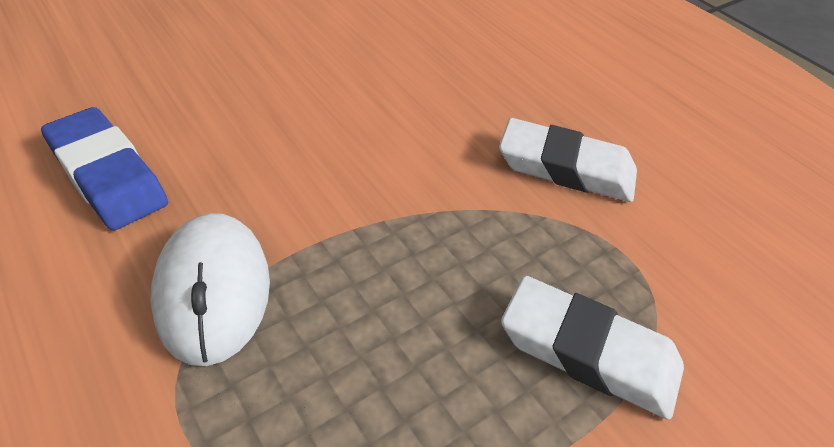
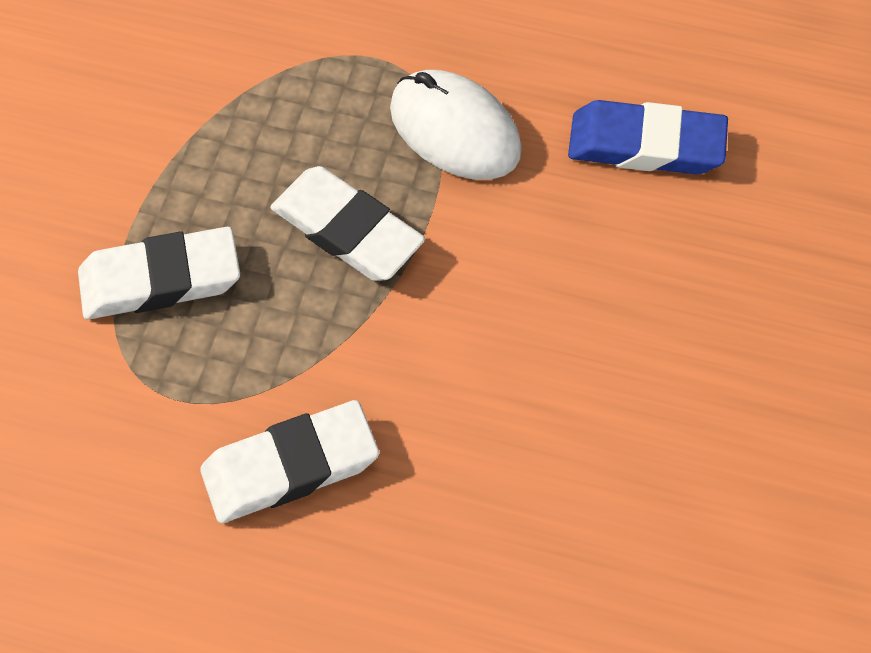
camera: 145 degrees right, 15 degrees up
none -> white eraser [270,166,425,281]

